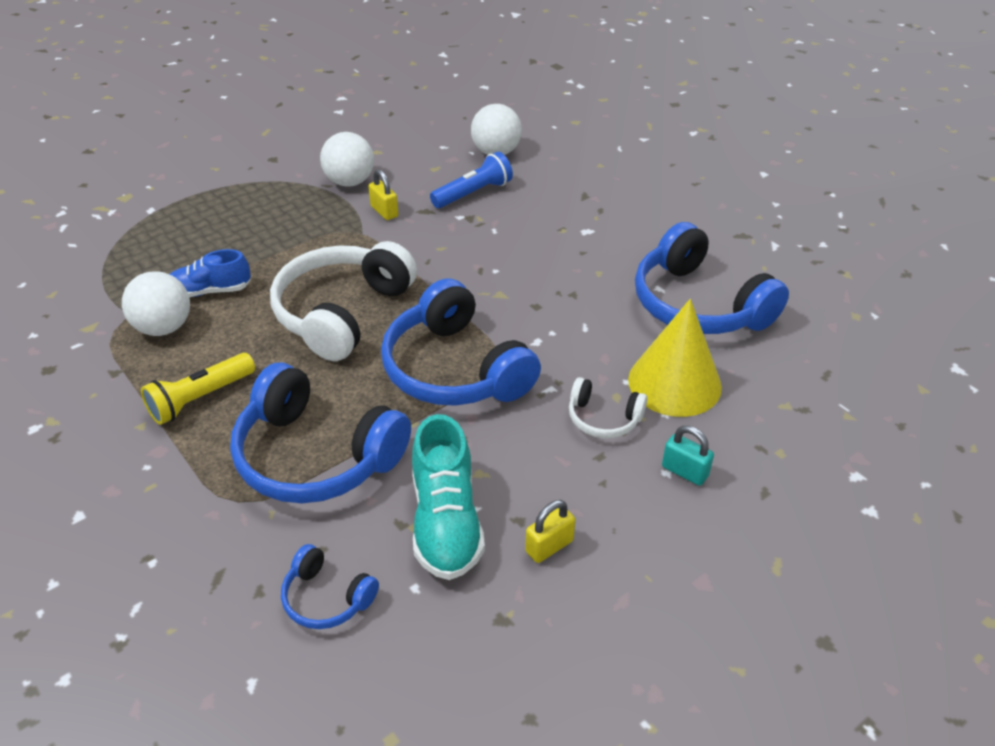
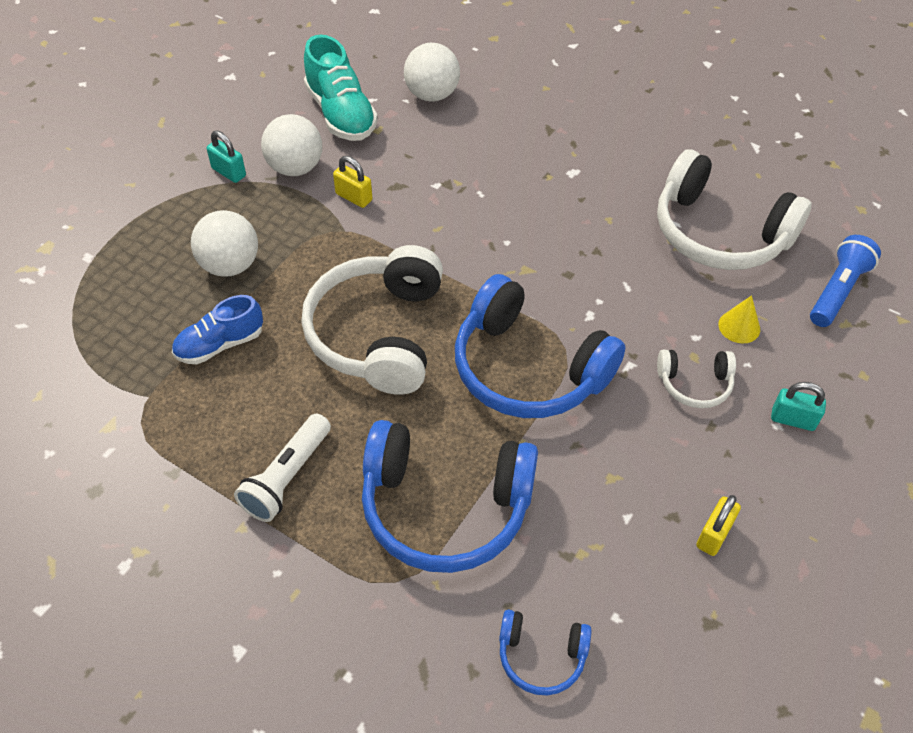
camera: 20 degrees left, 10 degrees up
white ball [122,271,190,336] -> white ball moved to [191,210,258,277]
yellow flashlight [141,353,255,425] -> white flashlight [234,414,331,522]
turquoise shoe [412,414,485,580] -> turquoise shoe moved to [304,35,378,141]
blue flashlight [430,152,513,208] -> blue flashlight moved to [810,235,881,327]
yellow cone [628,299,722,417] -> yellow cone [718,295,760,344], size x0.45
blue headphones [635,222,789,334] -> white headphones [657,149,812,270]
none -> turquoise padlock [207,130,246,183]

